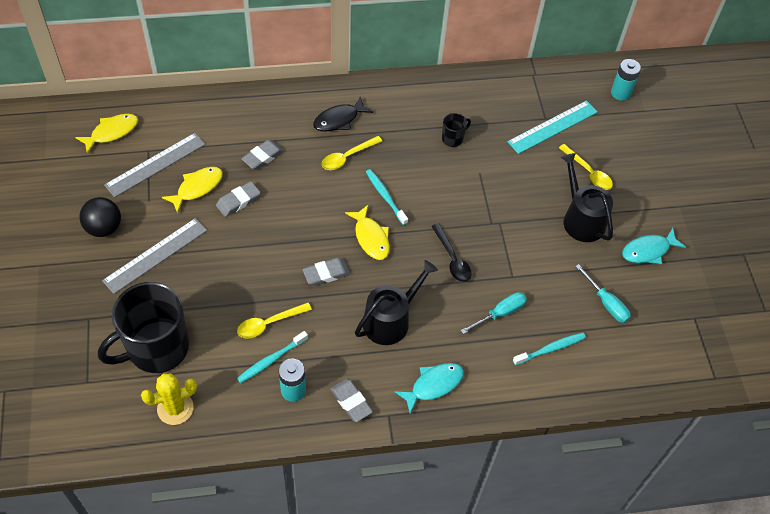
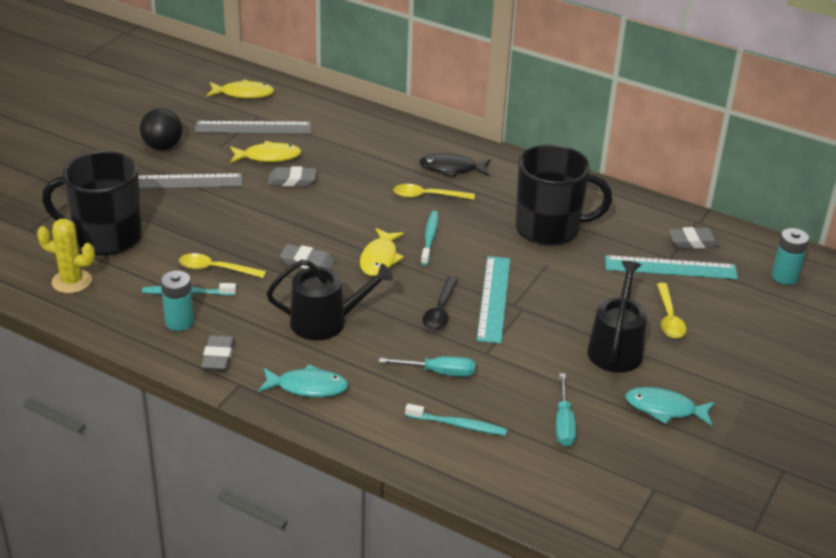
camera: 40 degrees right, 20 degrees down
grey eraser [241,140,284,170] -> grey eraser moved to [668,227,720,249]
black mug [442,113,471,147] -> black mug [516,144,612,246], size x2.40
none -> turquoise ruler [477,256,510,343]

